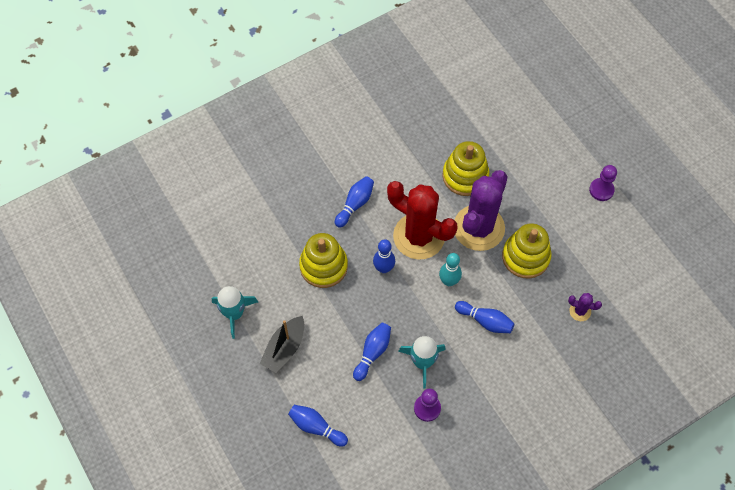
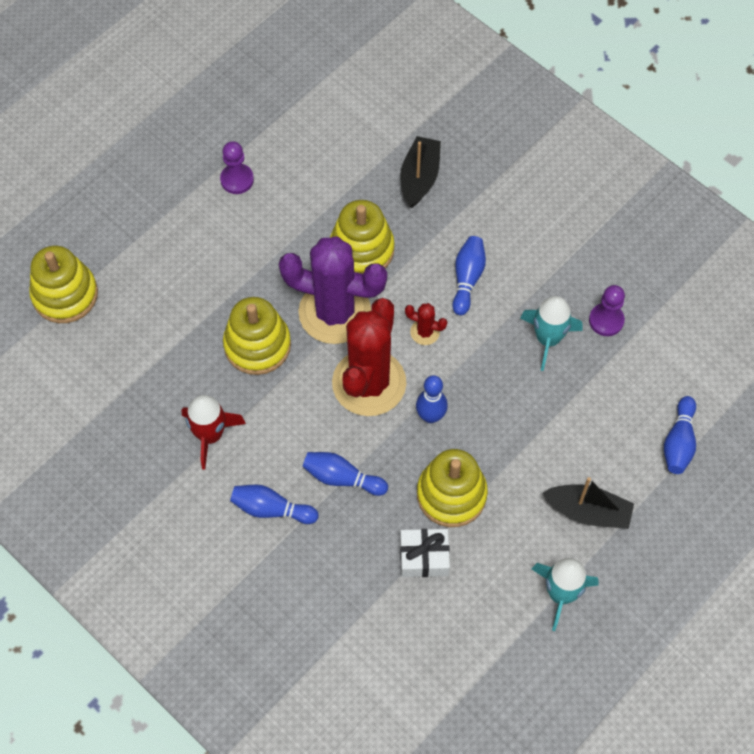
camera: 105 degrees left, 0 degrees up
blue bowling pin [353,323,391,381] -> blue bowling pin moved to [230,485,318,524]
turquoise bowling pin [439,253,462,286] -> red cactus [405,303,447,345]
purple cactus [568,293,602,321] -> black boat [400,136,441,208]
none -> yellow stacking toy [29,246,98,323]
none -> red rocket [181,395,246,470]
none -> white gift [400,529,450,577]

